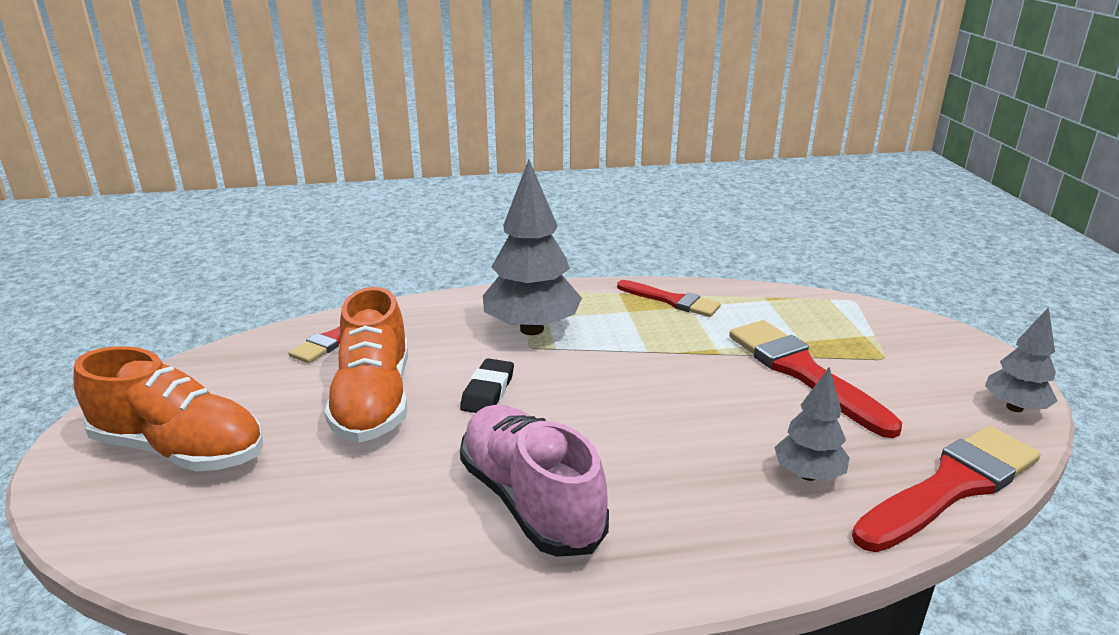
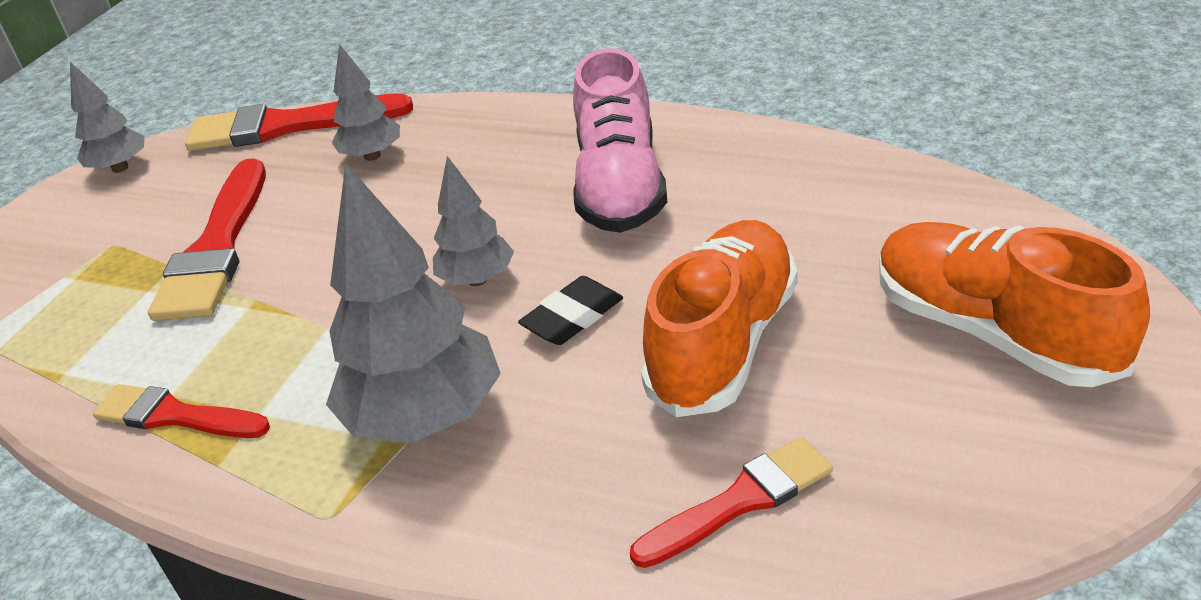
camera: 145 degrees left, 10 degrees up
red brush [617,280,721,317] -> red brush turned 45 degrees counterclockwise [93,384,270,438]
none -> grey tree [433,156,514,286]

